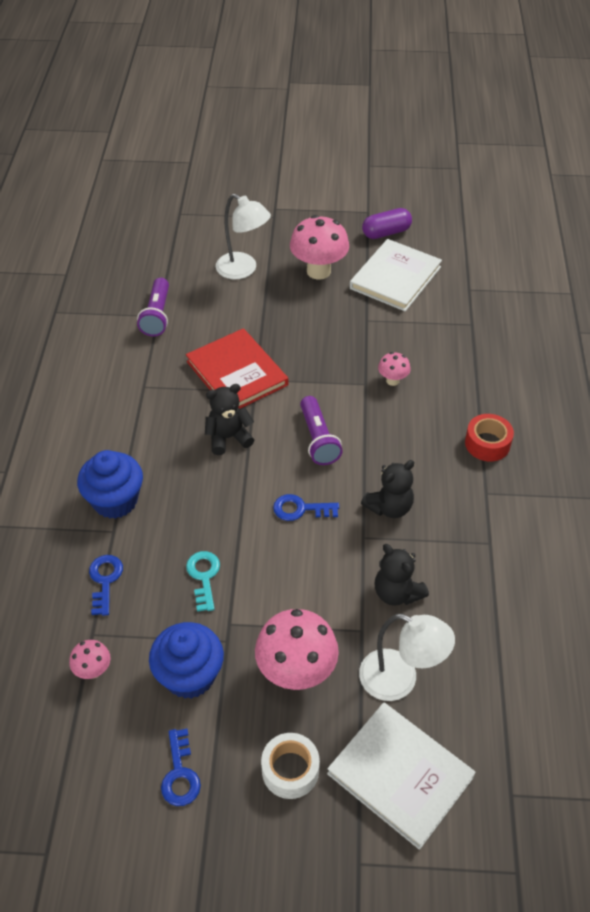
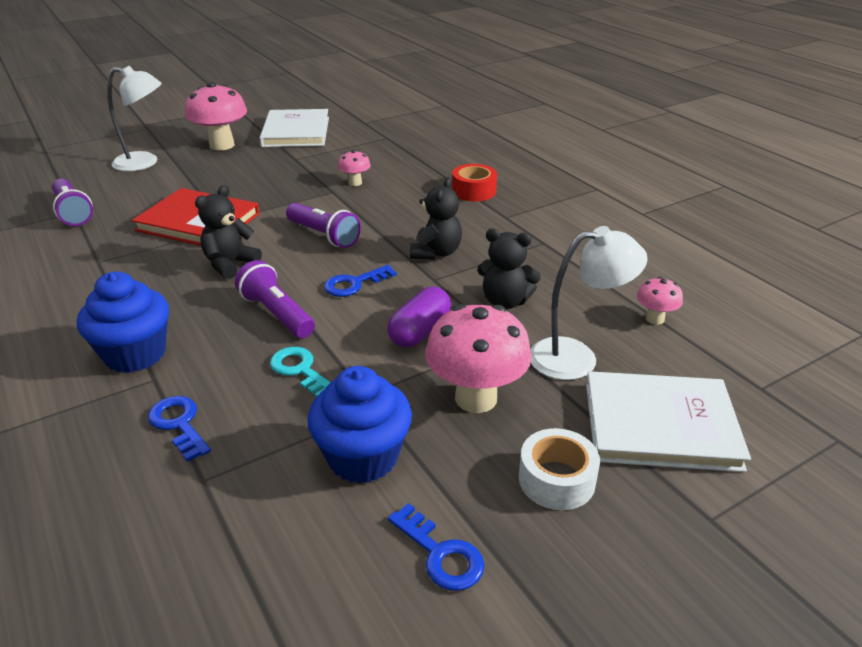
camera: 35 degrees left, 15 degrees down
pink mushroom [69,640,111,679] -> pink mushroom moved to [637,277,683,325]
purple capsule [362,208,412,239] -> purple capsule moved to [387,286,451,348]
none -> purple flashlight [235,260,315,338]

